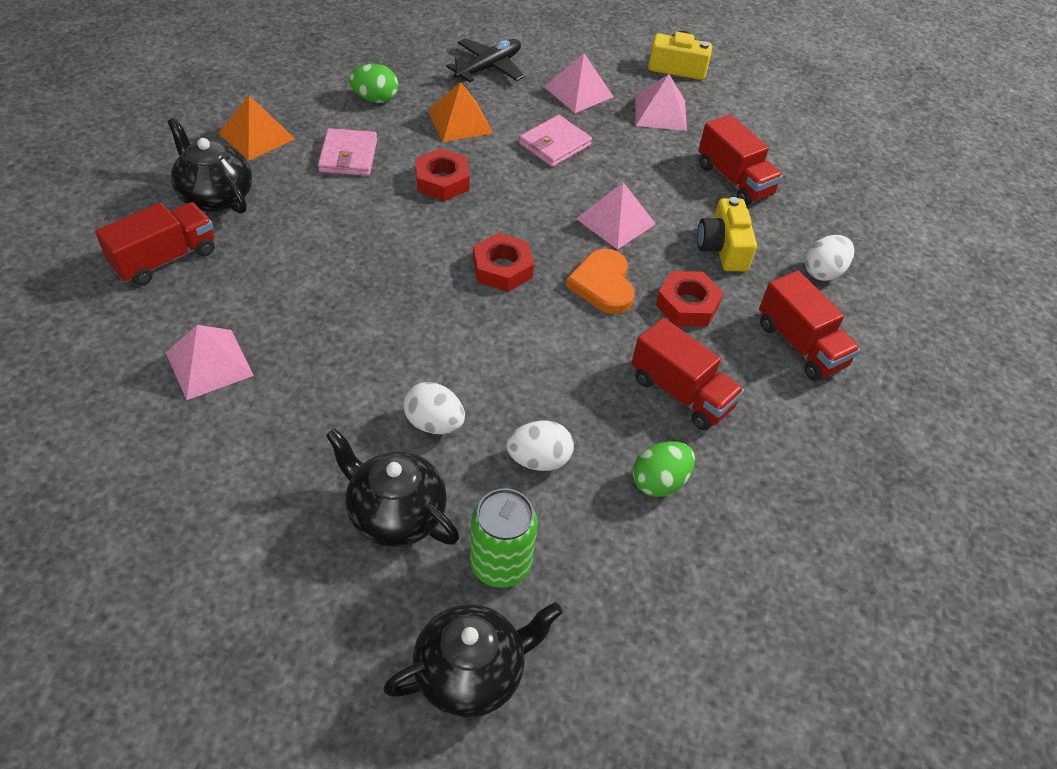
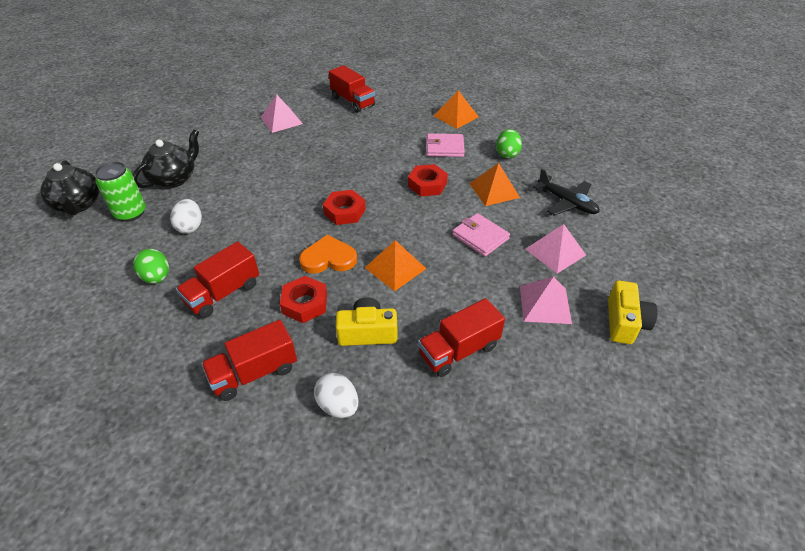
camera: 95 degrees right, 5 degrees down
black teapot [167,118,252,214] -> none
white egg [403,382,465,434] -> none
pink pyramid [576,182,656,250] -> orange pyramid [365,240,426,291]

